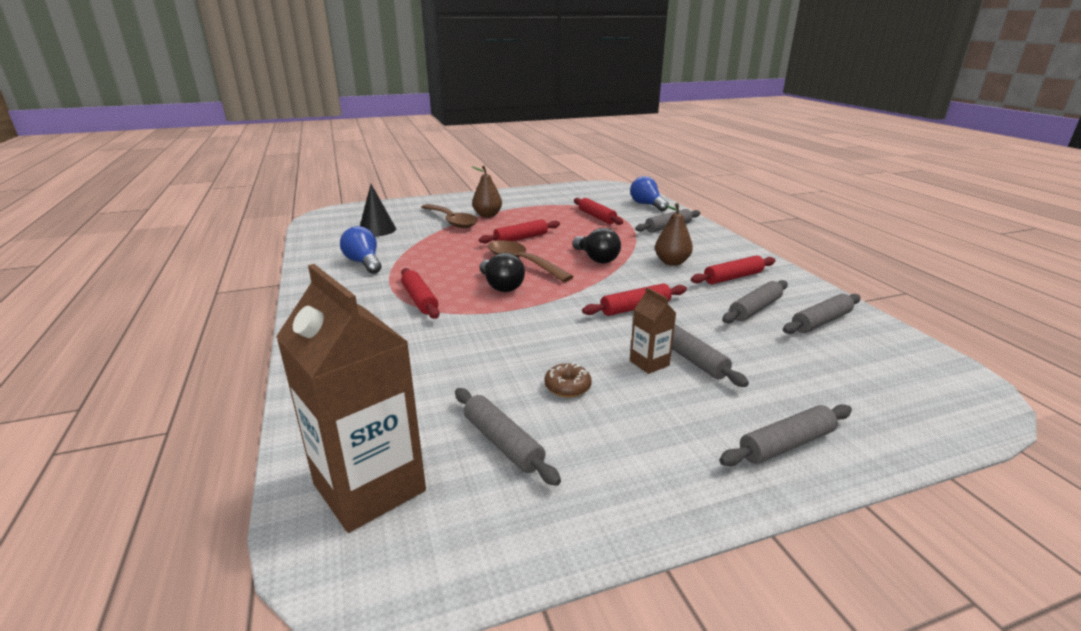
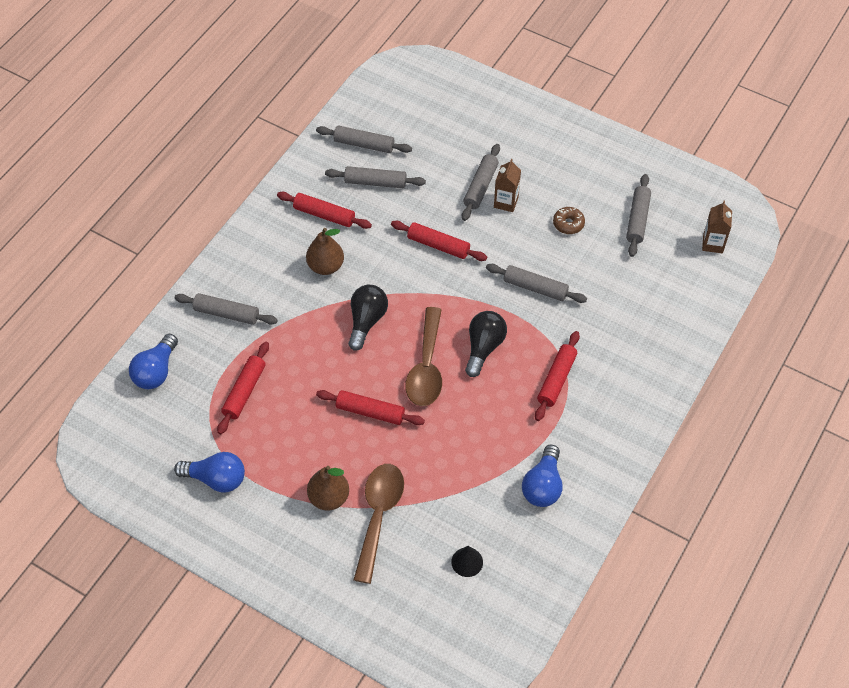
camera: 130 degrees left, 30 degrees up
brown carton [276,264,426,533] -> brown carton [702,201,732,253], size x0.46
black cone [360,184,396,237] -> black cone [451,546,483,577], size x0.63
grey rolling pin [719,404,852,466] -> grey rolling pin moved to [486,264,587,303]
none -> blue light bulb [174,452,245,492]

